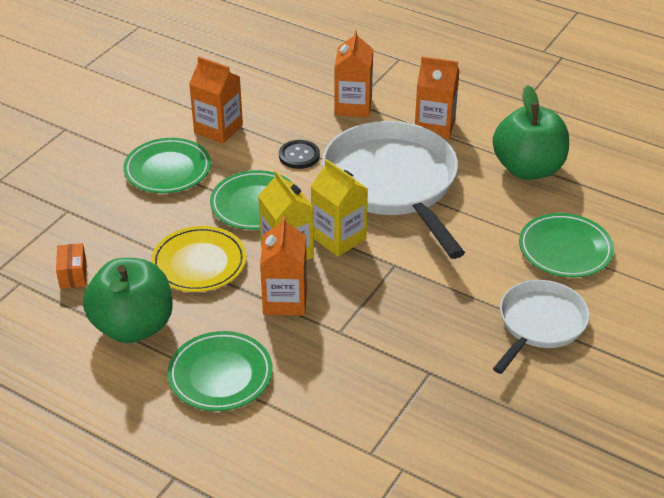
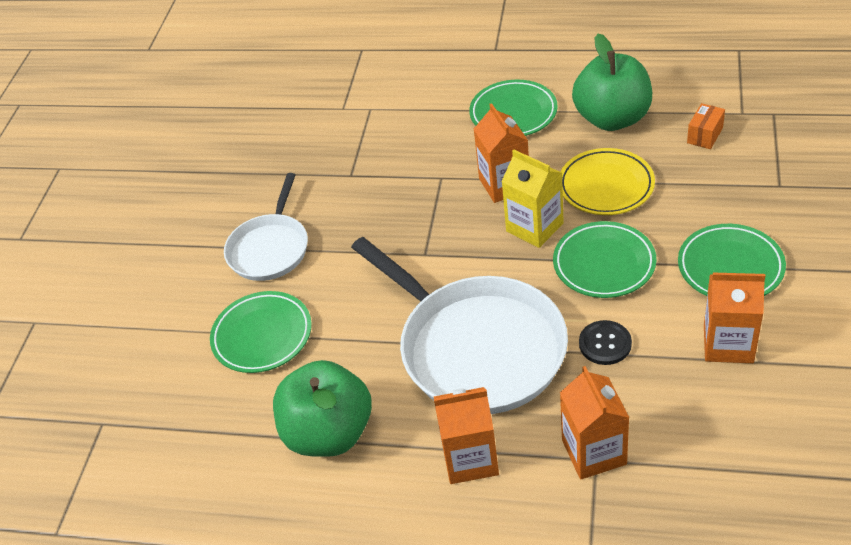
camera: 165 degrees right, 5 degrees up
orange box [56,243,87,289] -> orange box turned 60 degrees clockwise [687,103,725,149]
yellow carton [311,159,368,257] -> none

